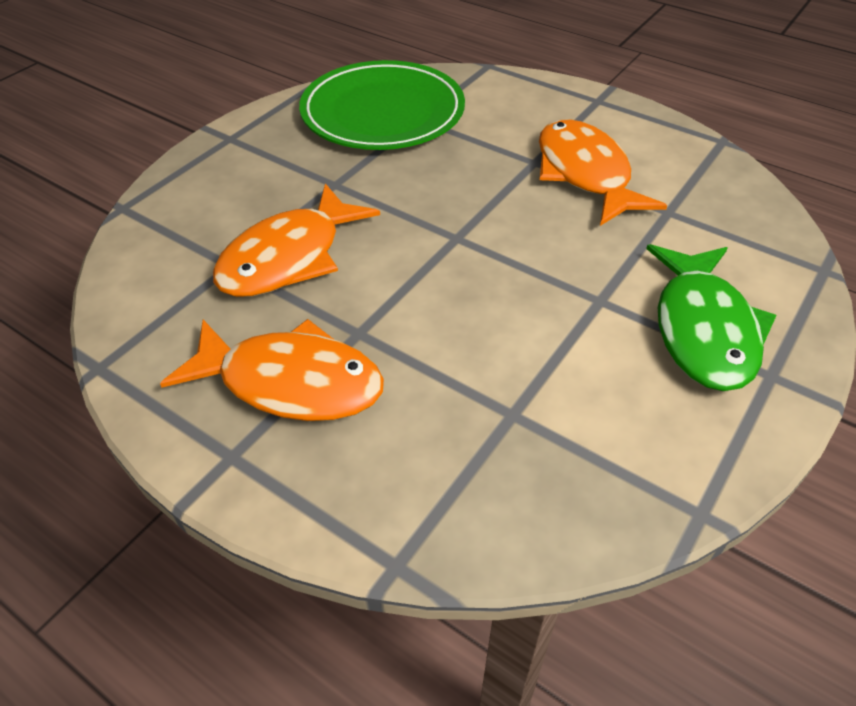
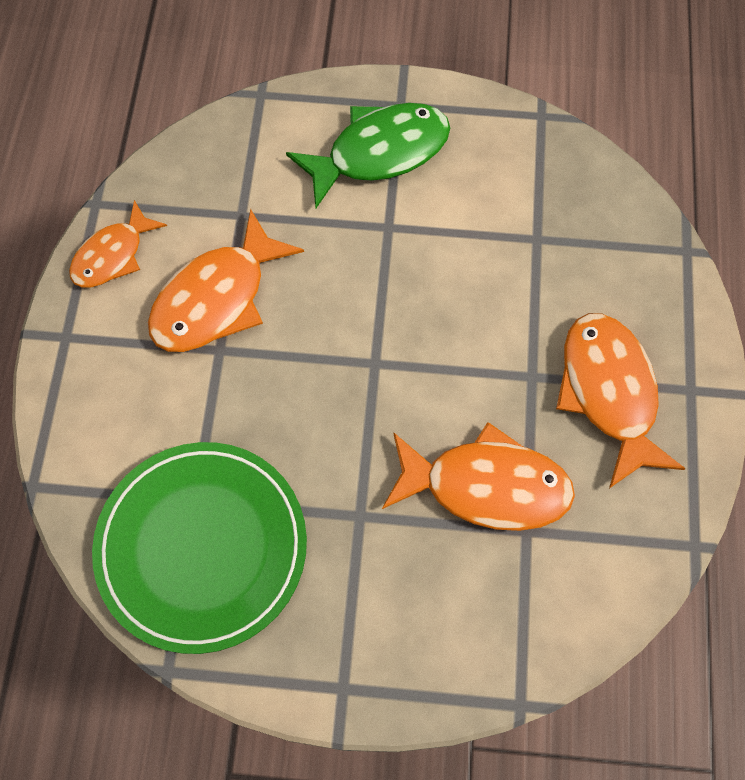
camera: 120 degrees left, 20 degrees up
none -> orange fish [69,200,167,287]

